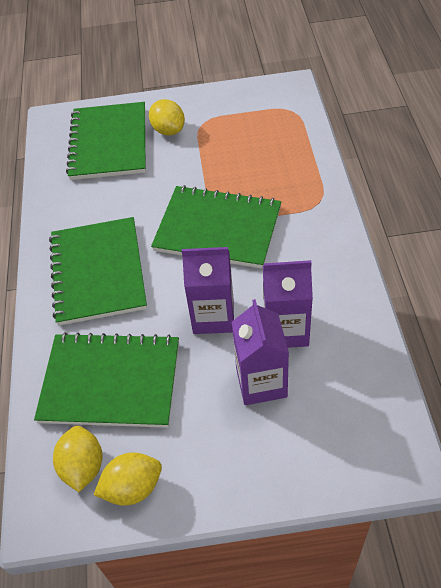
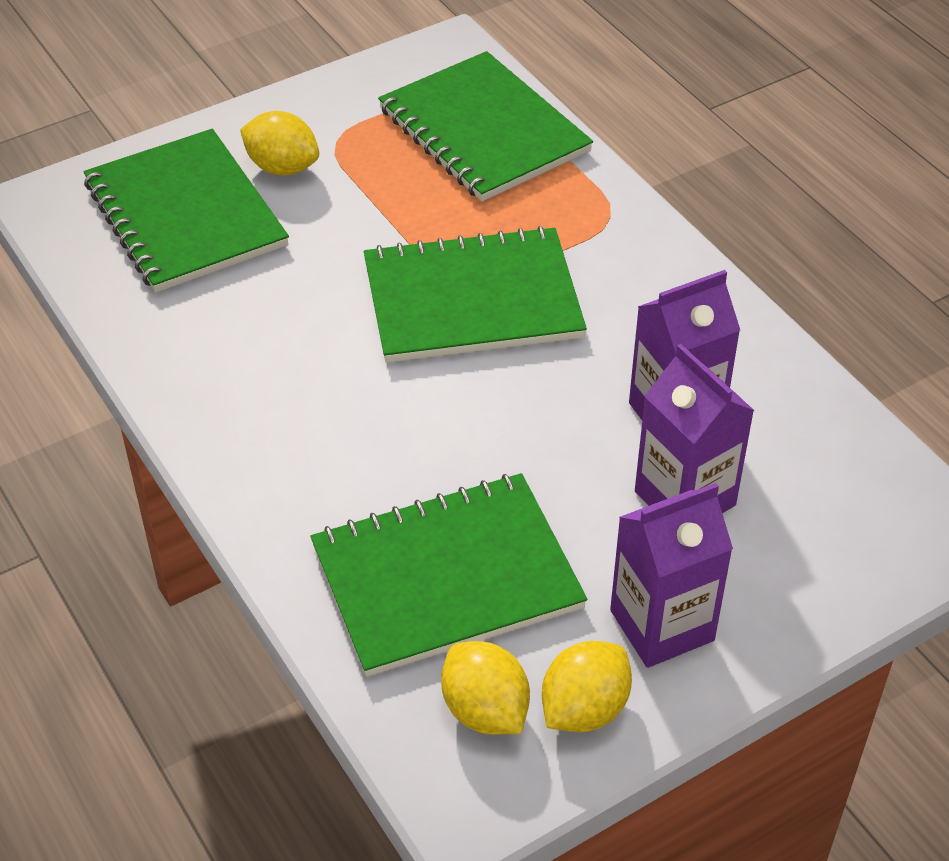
camera: 30 degrees left, 5 degrees down
green notebook [49,217,147,326] -> green notebook moved to [378,51,593,201]
purple carton [182,247,234,334] -> purple carton moved to [610,483,733,668]

